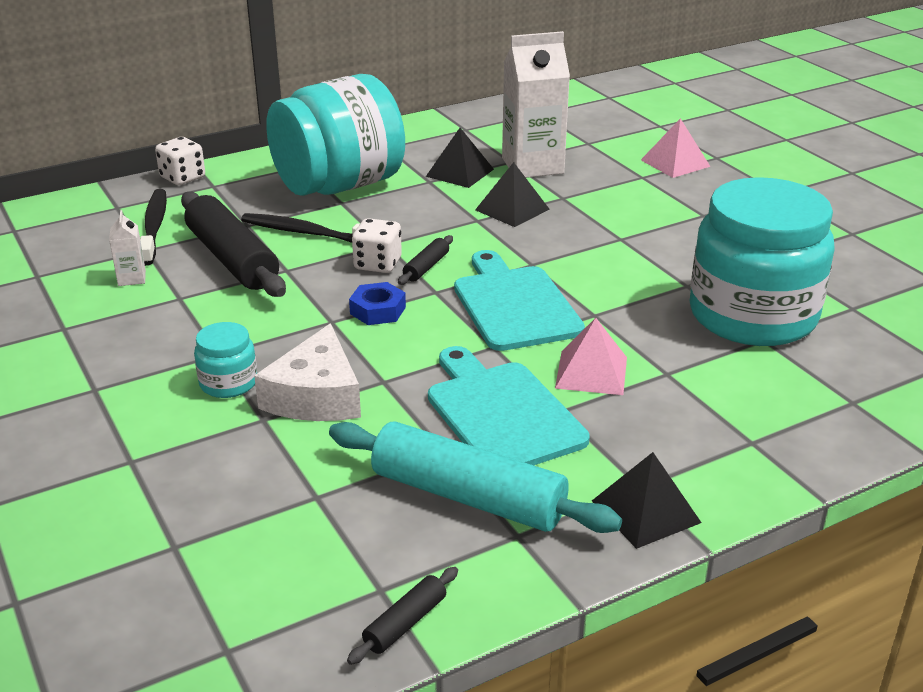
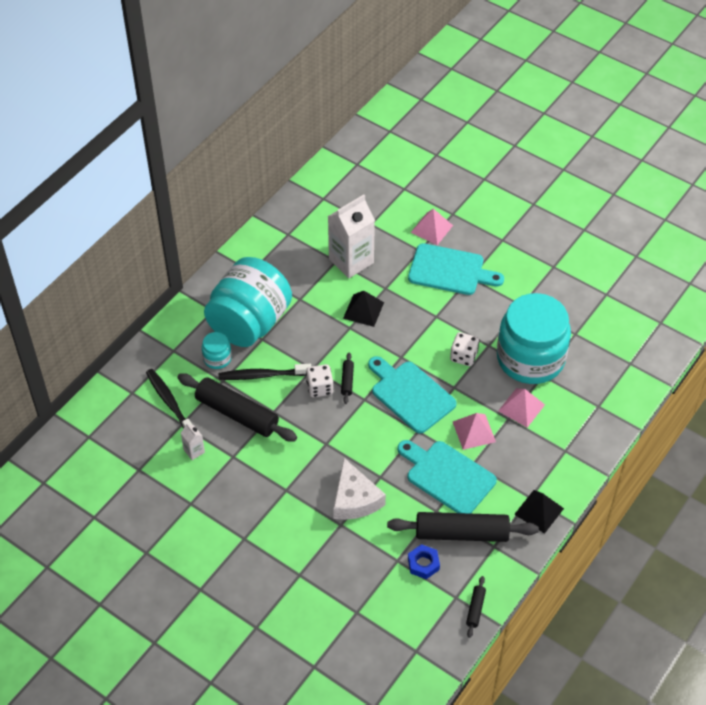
camera: 25 degrees left, 20 degrees up
white dice [155,137,205,185] -> white dice moved to [450,332,479,366]
turquoise jar [194,322,257,398] -> turquoise jar moved to [202,332,232,369]
turquoise rolling pin [329,421,622,533] -> black rolling pin [387,512,539,542]
blue nut [349,282,406,325] -> blue nut moved to [408,544,440,579]
black pyramid [426,128,494,188] -> none
none -> turquoise cutting board [408,243,504,295]
none -> pink pyramid [498,388,545,428]

